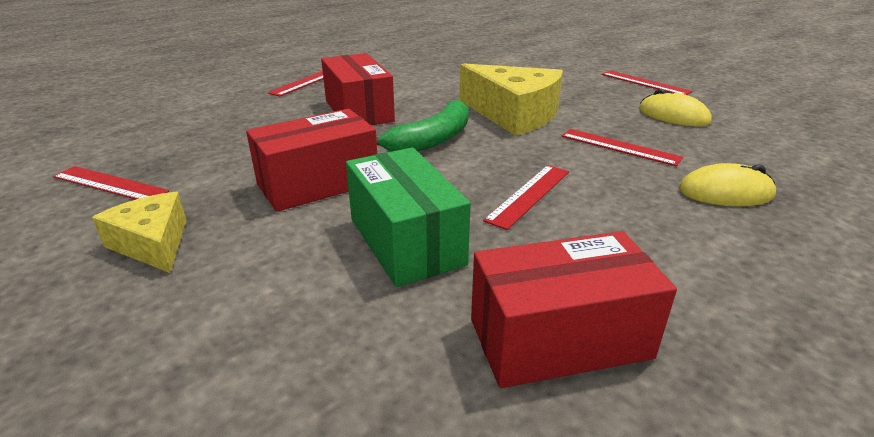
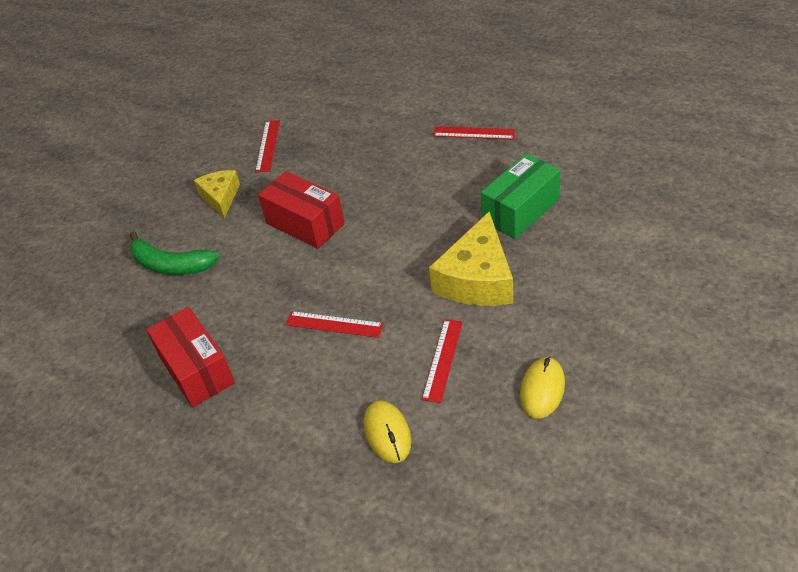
camera: 75 degrees right, 15 degrees up
yellow cheese [92,192,186,273] -> yellow cheese turned 45 degrees counterclockwise [194,170,240,218]
red box [321,53,395,126] -> none
green box [346,148,471,287] -> green box moved to [481,154,560,239]
green banana [376,100,469,152] -> green banana moved to [130,231,219,275]
red ruler [602,70,693,95] -> none

